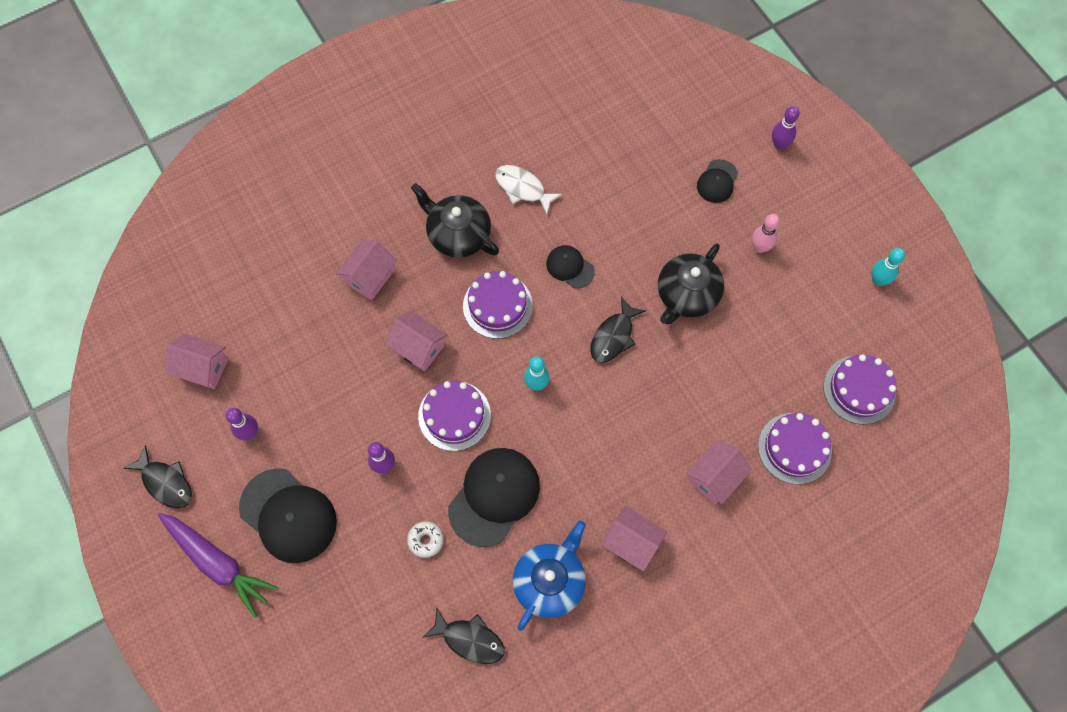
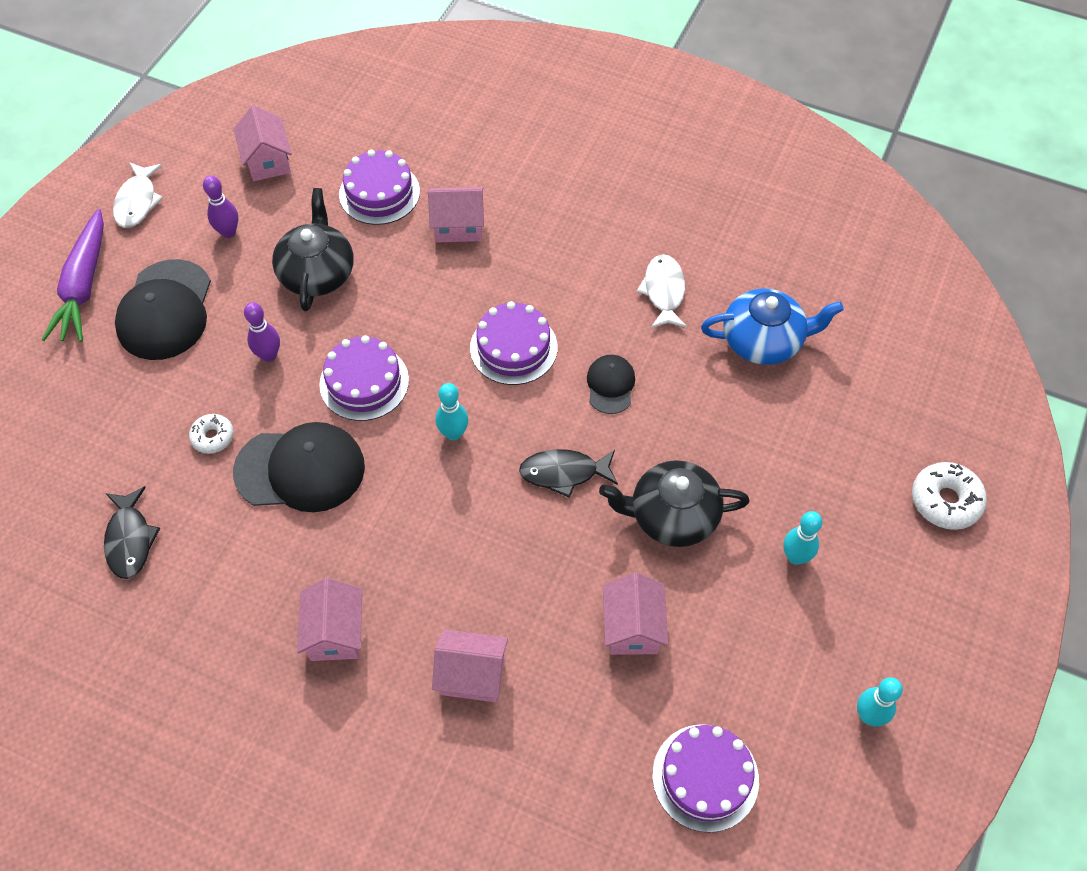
camera: 55 degrees right, 10 degrees down
black fish [123,445,192,508] -> white fish [113,162,163,228]
pink house [385,310,447,372] -> pink house moved to [603,573,668,655]
black teapot [411,183,499,258] -> black teapot moved to [272,188,354,311]
blue teapot [513,521,586,631] -> blue teapot moved to [701,288,844,365]
black cap [697,159,738,203] -> none
pink bowling pin [752,214,780,253] -> turquoise bowling pin [783,511,822,565]
purple cake [758,413,832,484] -> purple cake moved to [339,150,420,225]
purple bowling pin [772,106,800,149] -> white donut [912,462,987,530]

